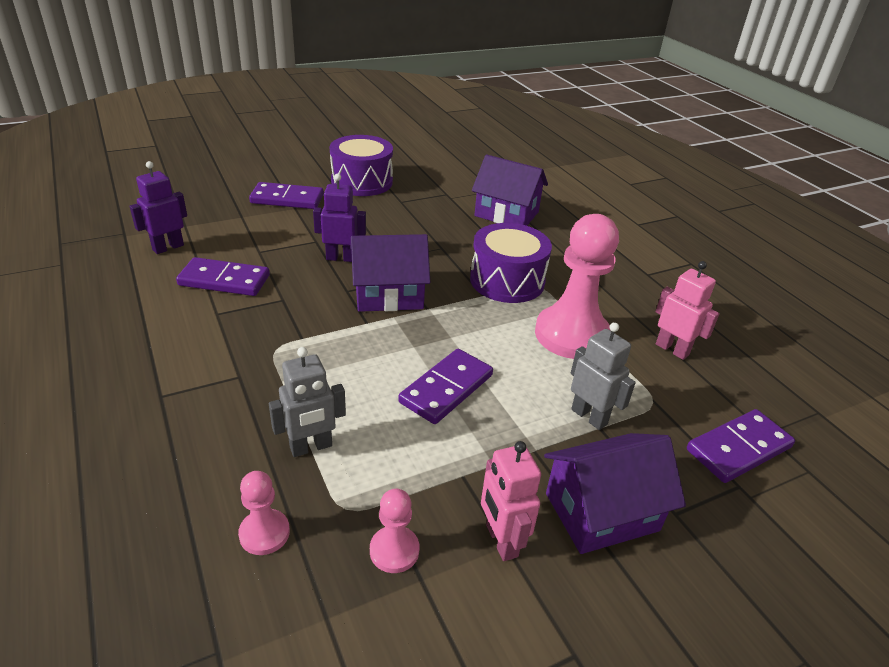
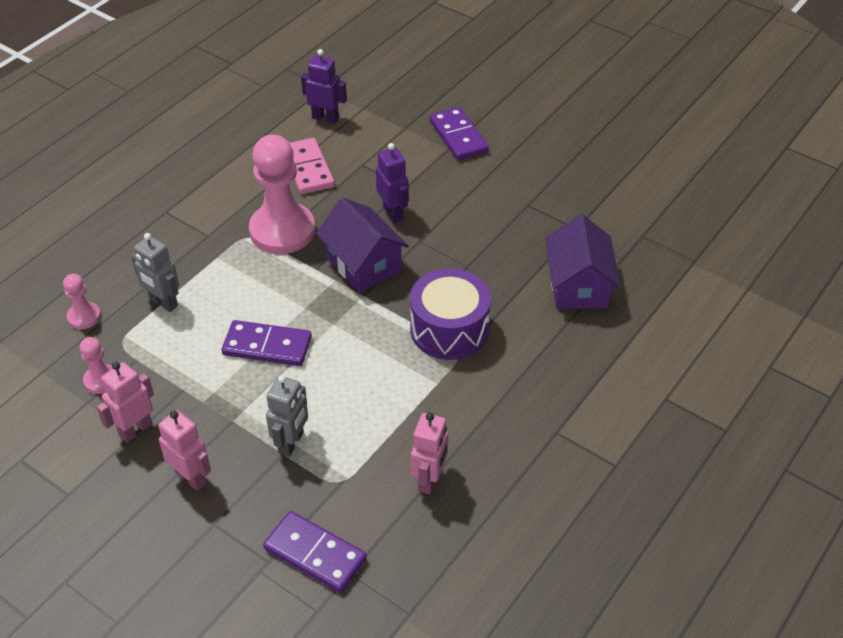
camera: 65 degrees right, 10 degrees up
purple domino [176,257,270,296] -> pink domino [290,138,335,194]
purple drum [330,135,393,196] -> none
pink pawn [535,214,619,359] -> pink pawn moved to [249,135,315,254]
purple house [544,433,686,554] -> pink robot [158,410,211,491]

